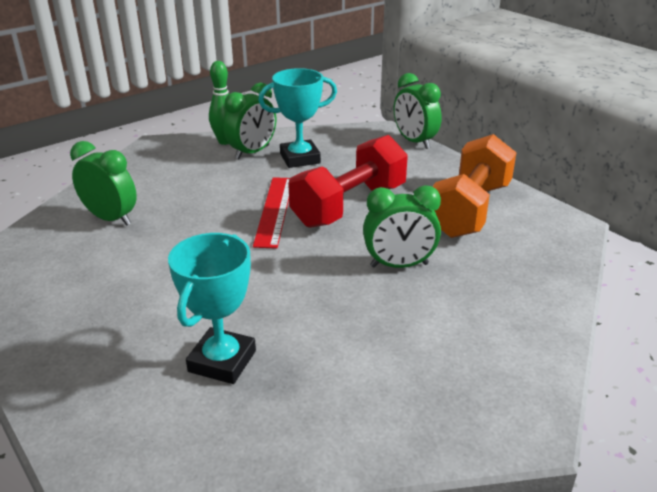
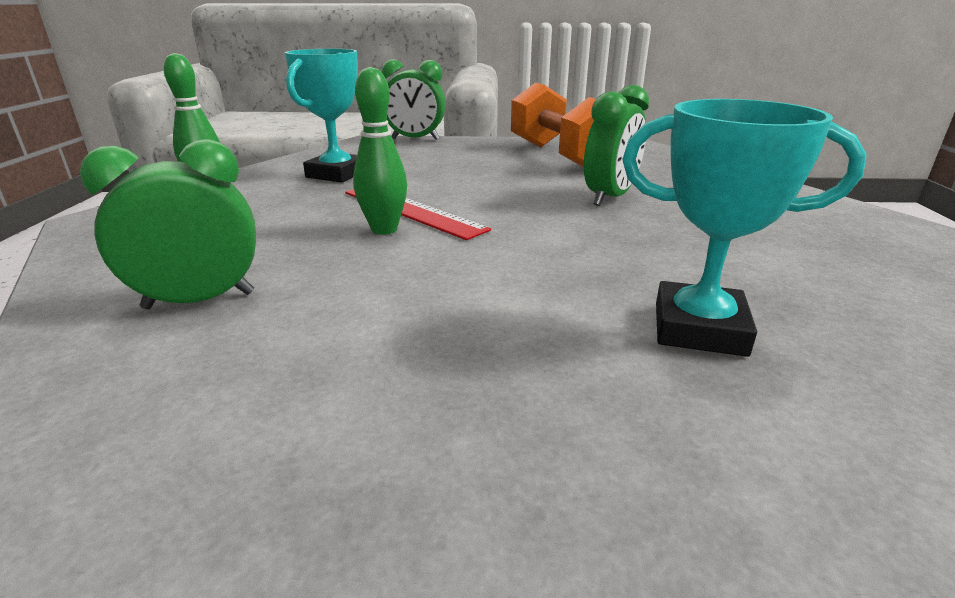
camera: 50 degrees left, 5 degrees down
turquoise trophy [168,233,256,384] -> turquoise trophy turned 45 degrees counterclockwise [622,99,867,357]
green clock [223,83,276,159] -> none
red dumbbell [288,135,408,228] -> none
none -> green bowling pin [353,67,407,235]

